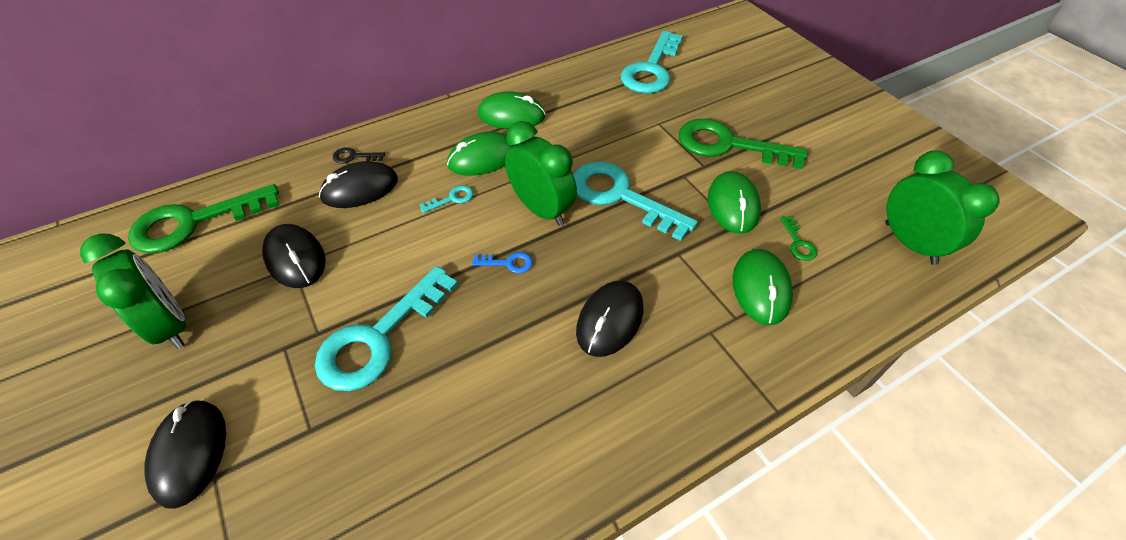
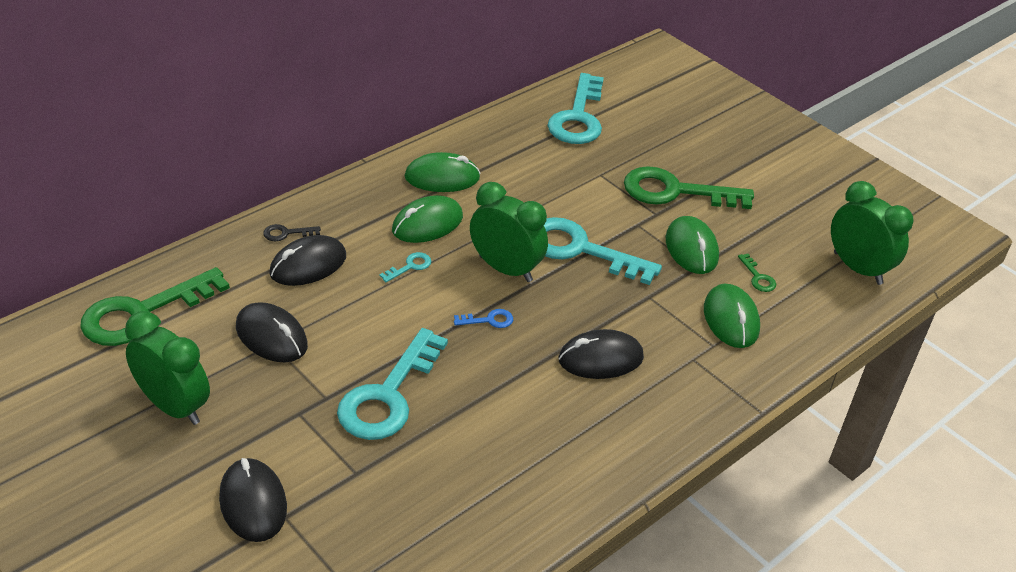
camera: 15 degrees left, 10 degrees down
black mouse [576,281,644,357] -> black mouse turned 60 degrees clockwise [558,329,644,379]

